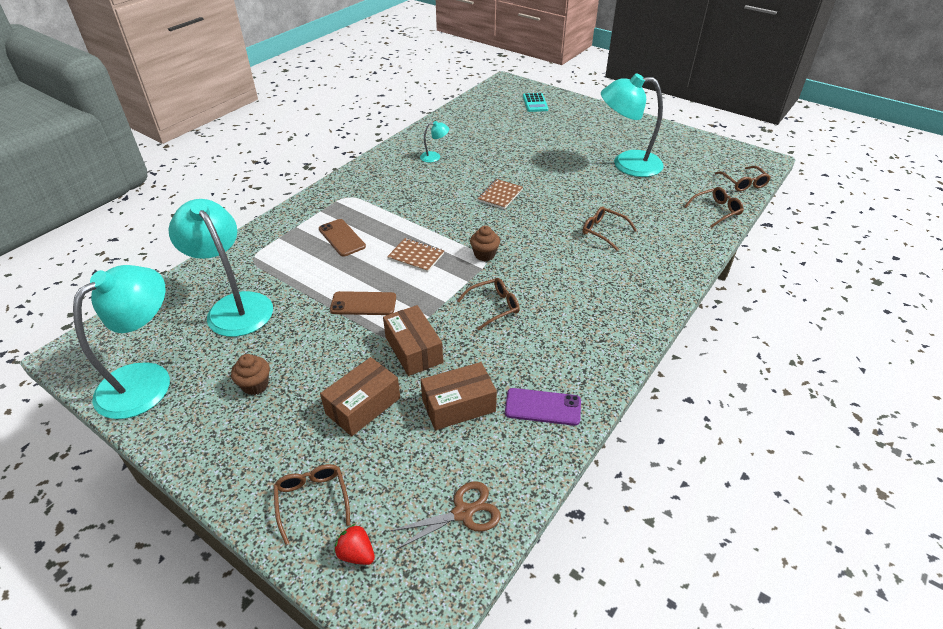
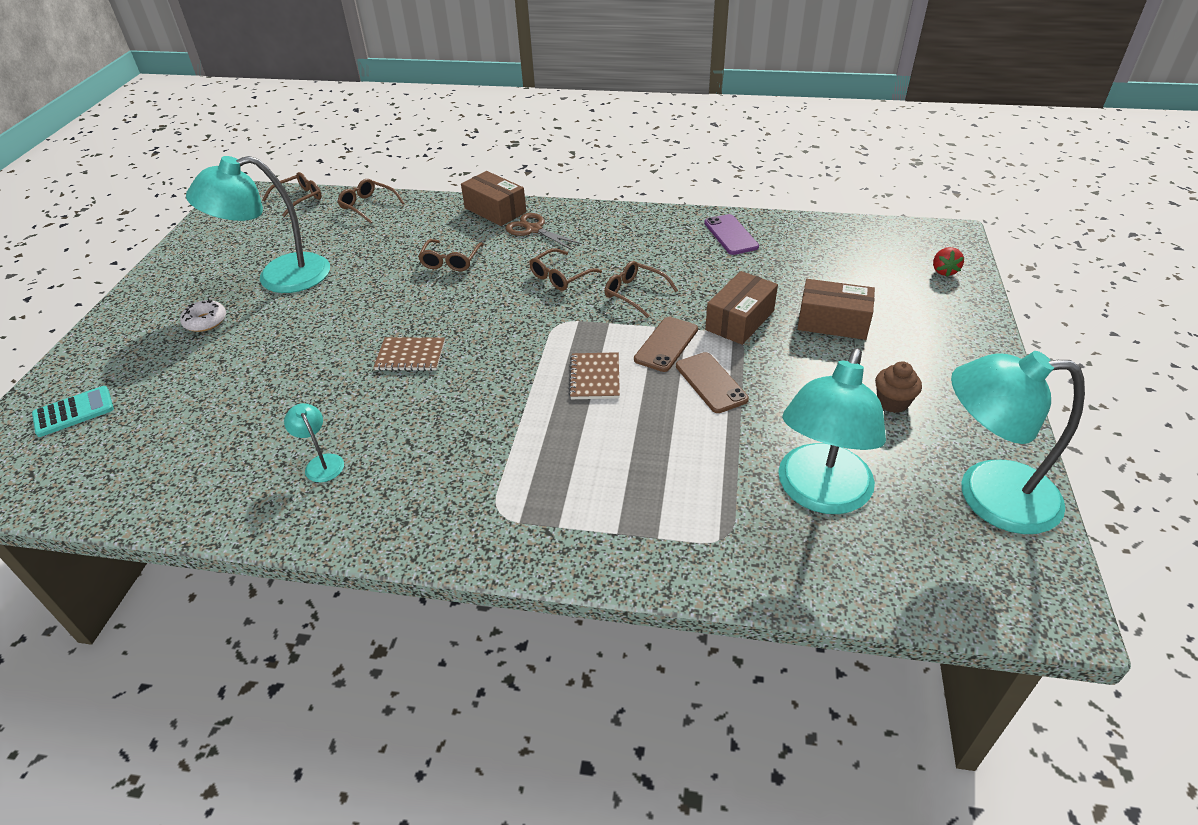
camera: 115 degrees left, 0 degrees up
brown glasses [273,464,350,545] -> brown glasses moved to [529,248,602,291]
brown phone [319,219,366,256] -> brown phone moved to [634,317,698,372]
brown scissors [390,481,501,550] -> brown scissors moved to [505,213,582,250]
brown box [421,362,497,430] -> brown box moved to [461,171,526,226]
brown cupcake [470,226,500,261] -> none
turquoise lamp [601,73,663,177] -> turquoise lamp turned 90 degrees clockwise [186,156,330,293]
none -> white donut [180,299,226,332]

